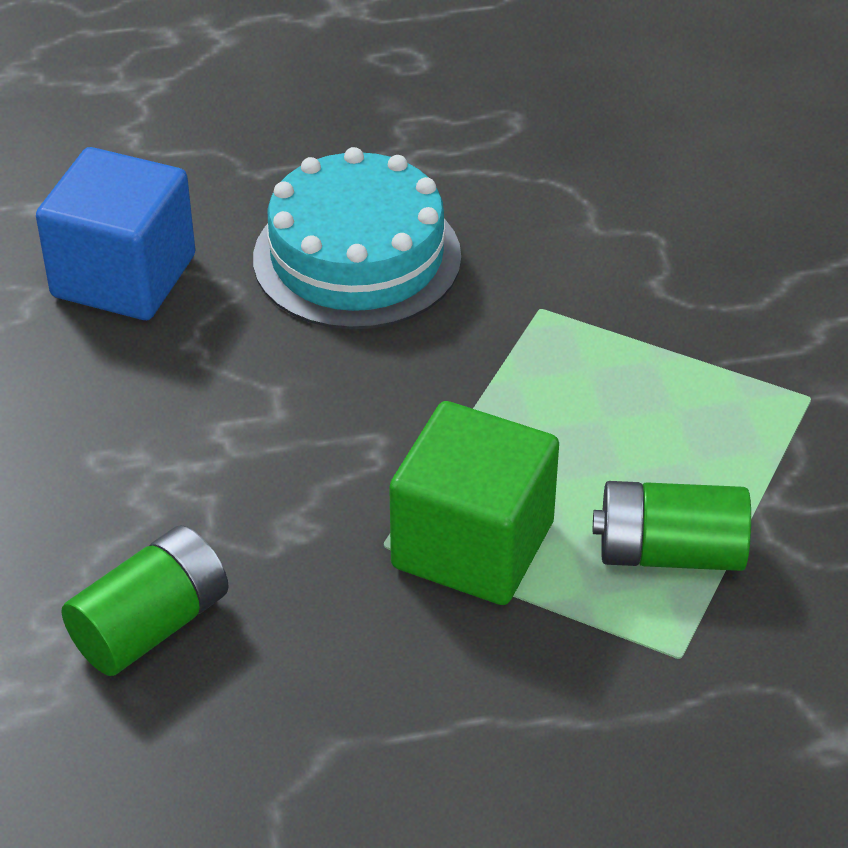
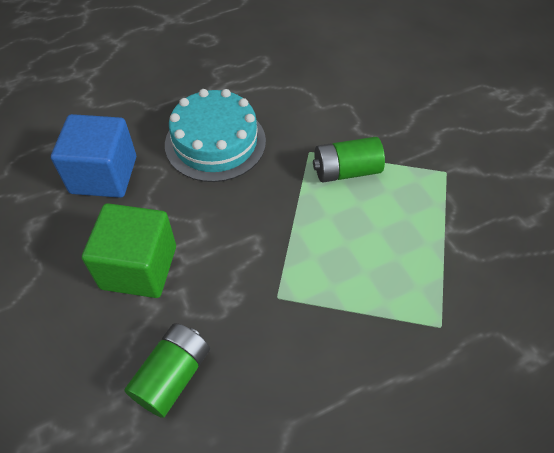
camera: 15 degrees left, 10 degrees up
green cube [389,401,559,605] -> green cube moved to [82,203,176,298]
green battery [593,481,751,571] -> green battery moved to [313,137,385,182]

